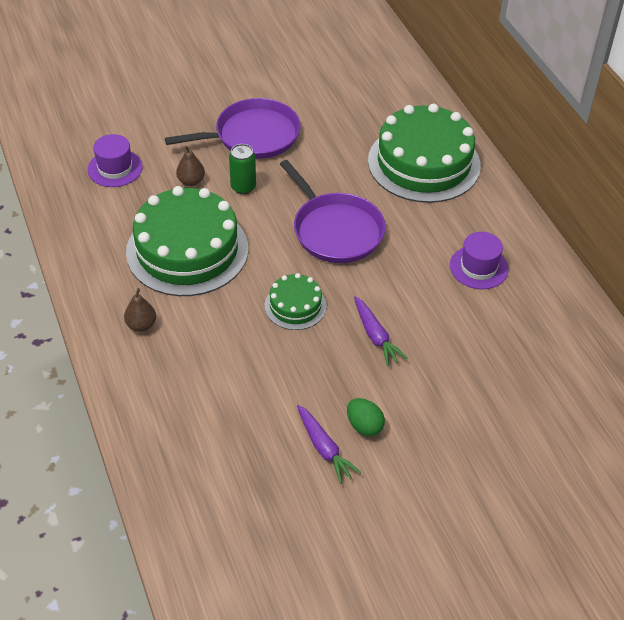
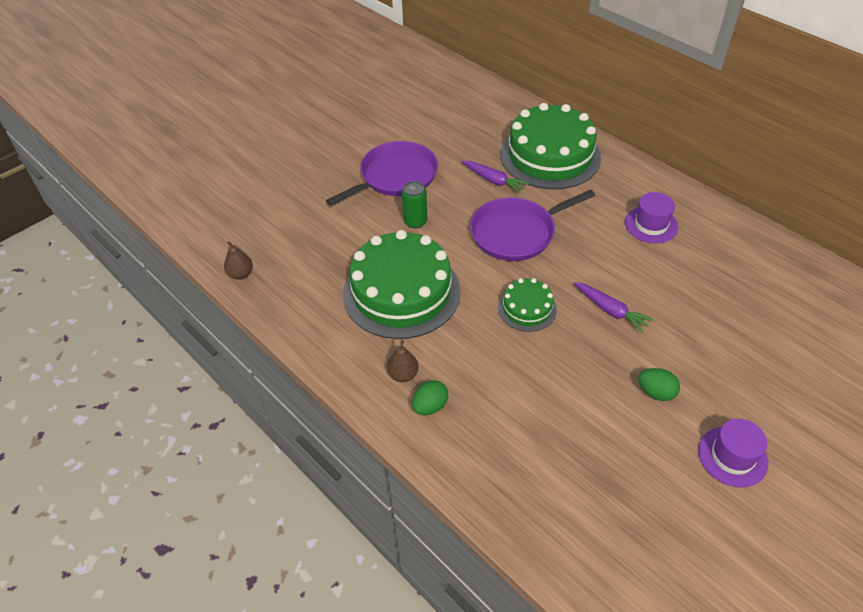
camera: 20 degrees left, 0 degrees up
purple hat [88,134,143,187] -> purple hat moved to [698,419,768,487]
brown pear [176,145,205,186] -> brown pear moved to [224,241,253,280]
purple pan [280,160,386,263] -> purple pan turned 120 degrees clockwise [470,190,595,261]
purple carrot [297,405,361,484] -> purple carrot moved to [462,161,529,194]
none -> green egg [412,380,448,415]

